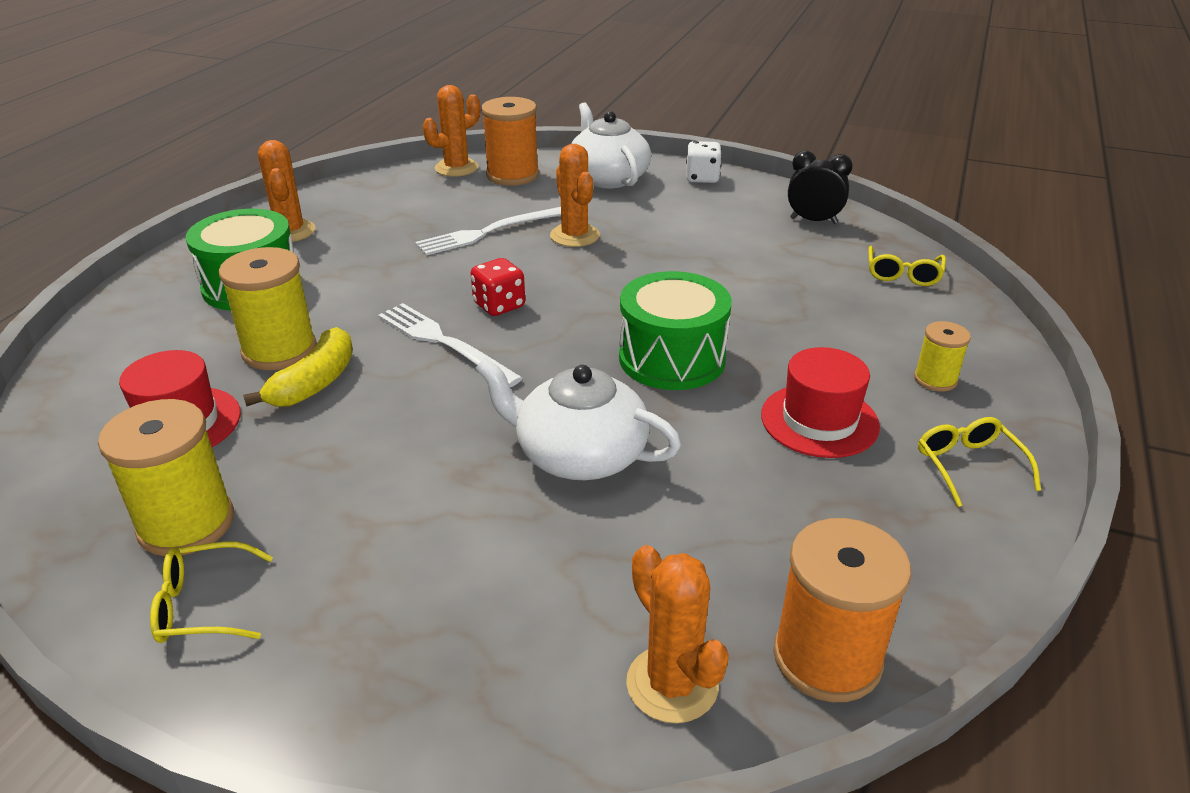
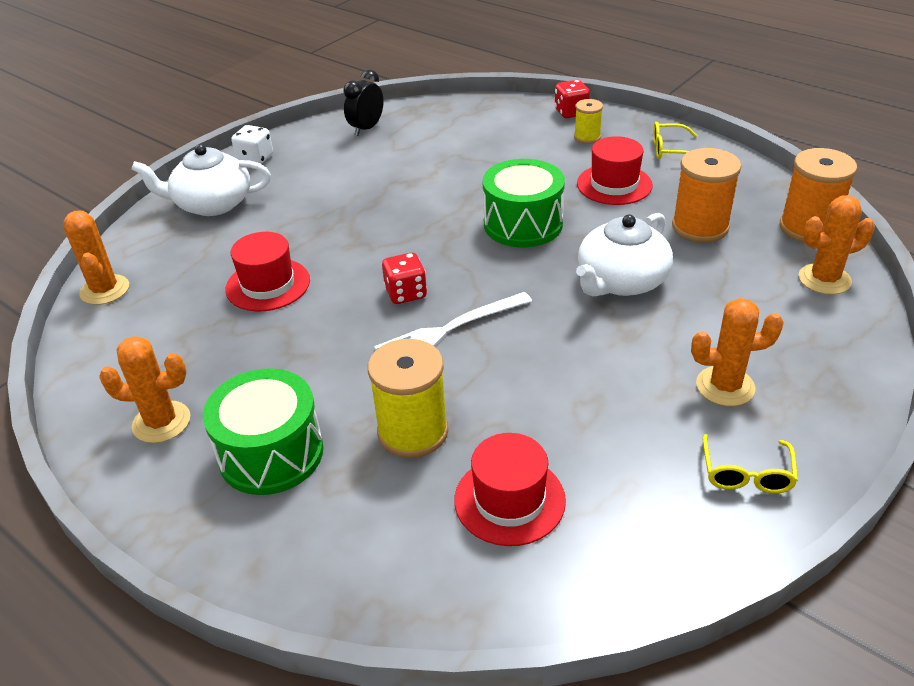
camera: 70 degrees left, 5 degrees up
yellow spool [98,399,234,556] -> none
yellow banana [243,327,353,407] -> none
white fork [415,207,561,255] -> red hat [225,232,310,311]
orange spool [481,97,539,186] -> orange spool moved to [672,148,741,243]
orange cactus [550,144,600,247] -> orange cactus moved to [691,298,784,406]
yellow glasses [868,246,946,286] -> none
none -> red dice [555,80,590,118]

